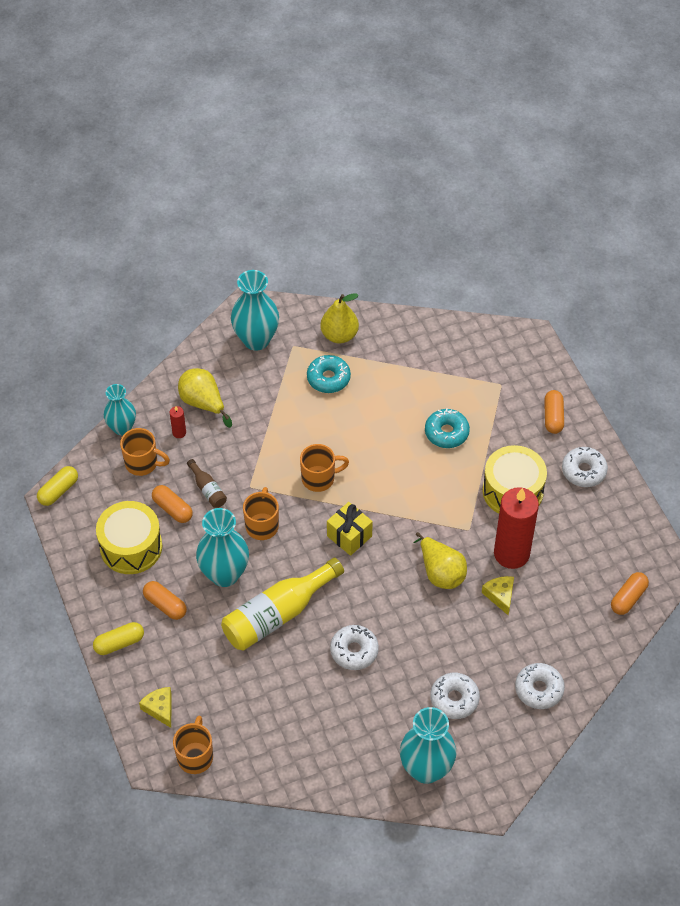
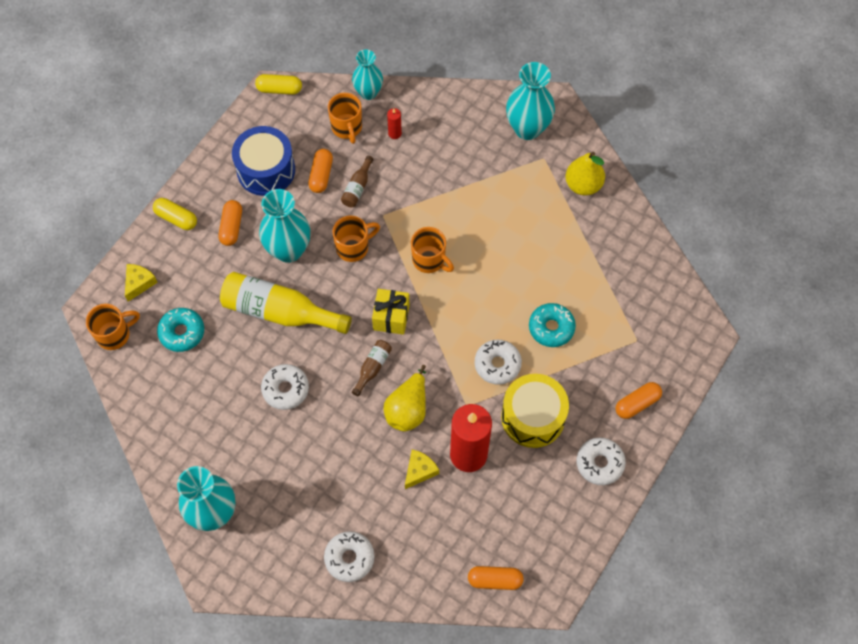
camera: 55 degrees right, 10 degrees up
yellow drum [96,501,162,574] -> blue drum [232,126,295,196]
yellow pear [178,368,232,428] -> none
turquoise donut [307,355,351,393] -> turquoise donut moved to [157,308,204,352]
white donut [430,673,480,719] -> white donut moved to [475,340,522,385]
none -> brown bottle [352,340,392,396]

